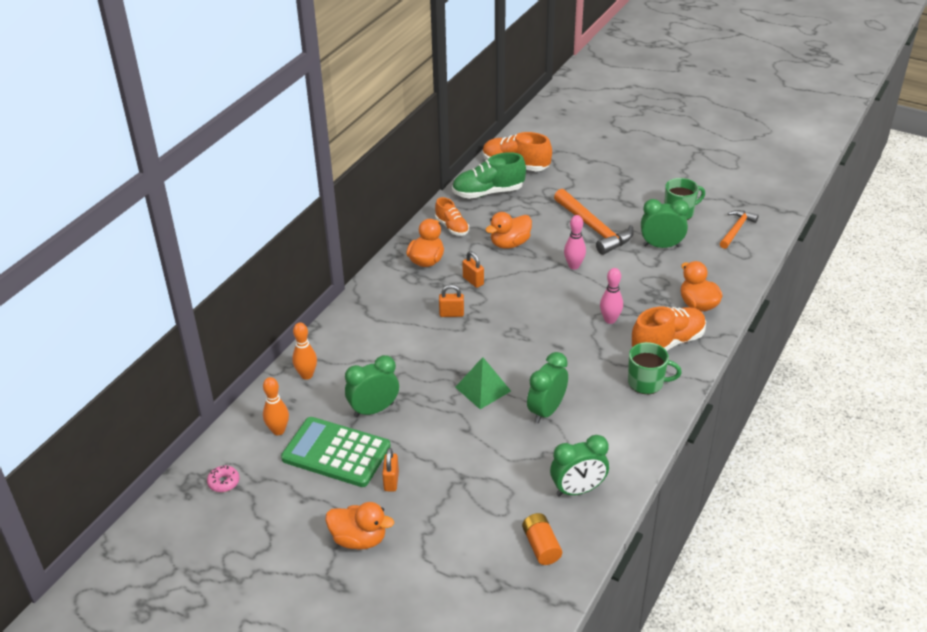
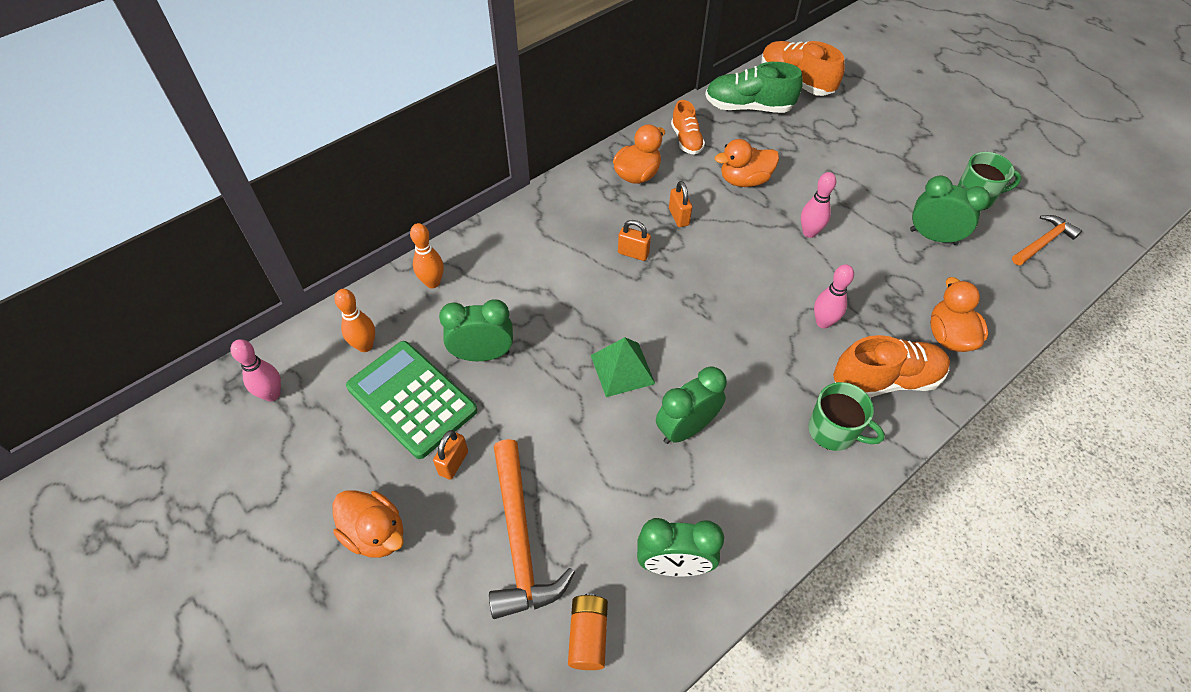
camera: 20 degrees right, 15 degrees up
pink donut [207,465,239,492] -> pink bowling pin [230,339,281,401]
orange hammer [554,189,634,255] -> orange hammer moved to [489,439,575,619]

